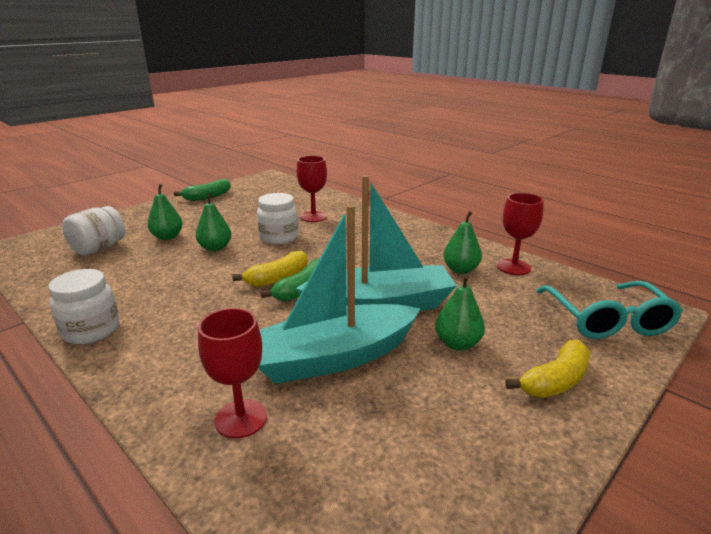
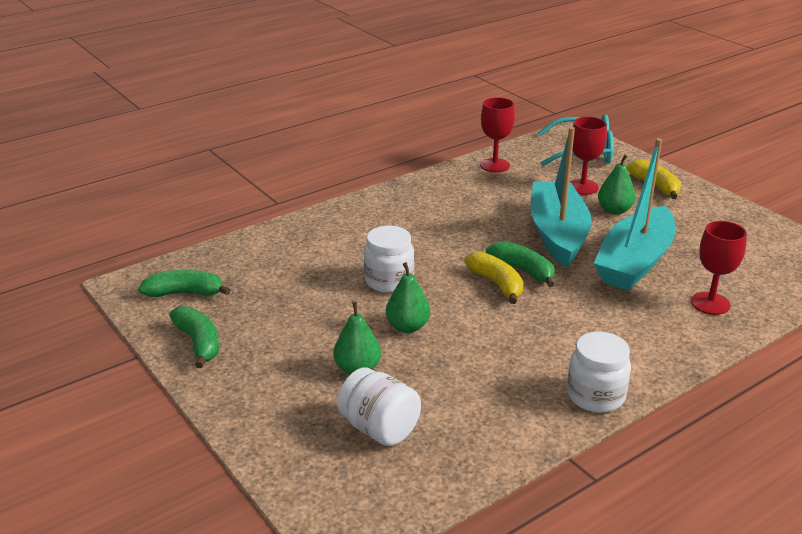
camera: 80 degrees left, 5 degrees up
turquoise boat [258,205,421,384] -> turquoise boat turned 45 degrees clockwise [594,138,675,290]
red goblet [297,156,327,222] -> red goblet moved to [570,117,607,195]
green pear [443,211,482,274] -> none
none -> green banana [138,270,231,297]

